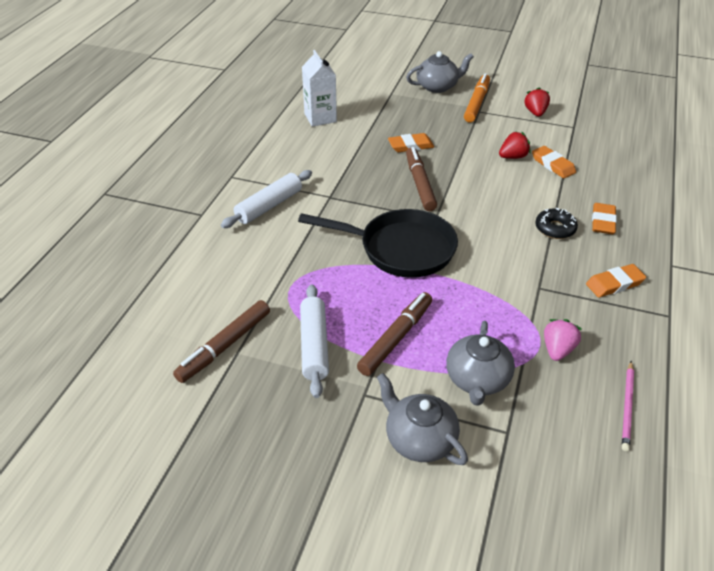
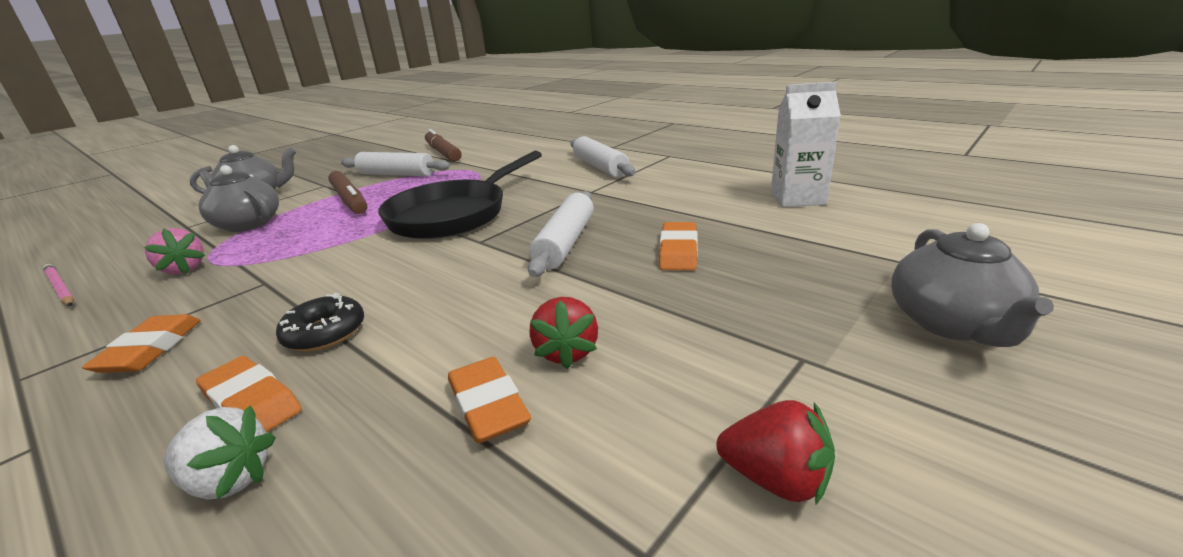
camera: 115 degrees right, 15 degrees down
brown marker [406,147,437,211] -> white rolling pin [528,191,594,277]
orange marker [464,73,490,122] -> none
orange eraser [532,146,576,178] -> orange eraser turned 75 degrees clockwise [448,357,531,443]
none -> white strawberry [164,405,276,500]

